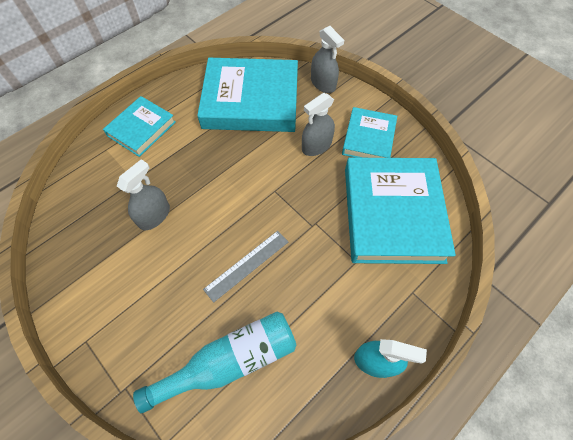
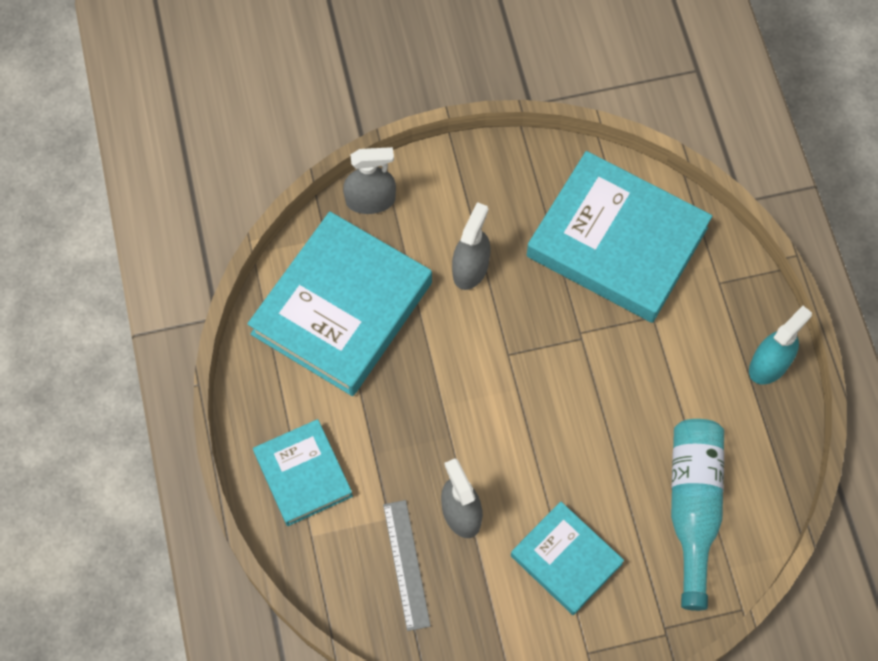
camera: 60 degrees left, 5 degrees up
grey ruler [203,231,288,303] -> grey ruler moved to [383,500,431,631]
grey spray bottle [302,93,335,156] -> grey spray bottle turned 150 degrees counterclockwise [452,202,490,290]
turquoise book [342,107,397,158] -> turquoise book moved to [511,502,624,615]

